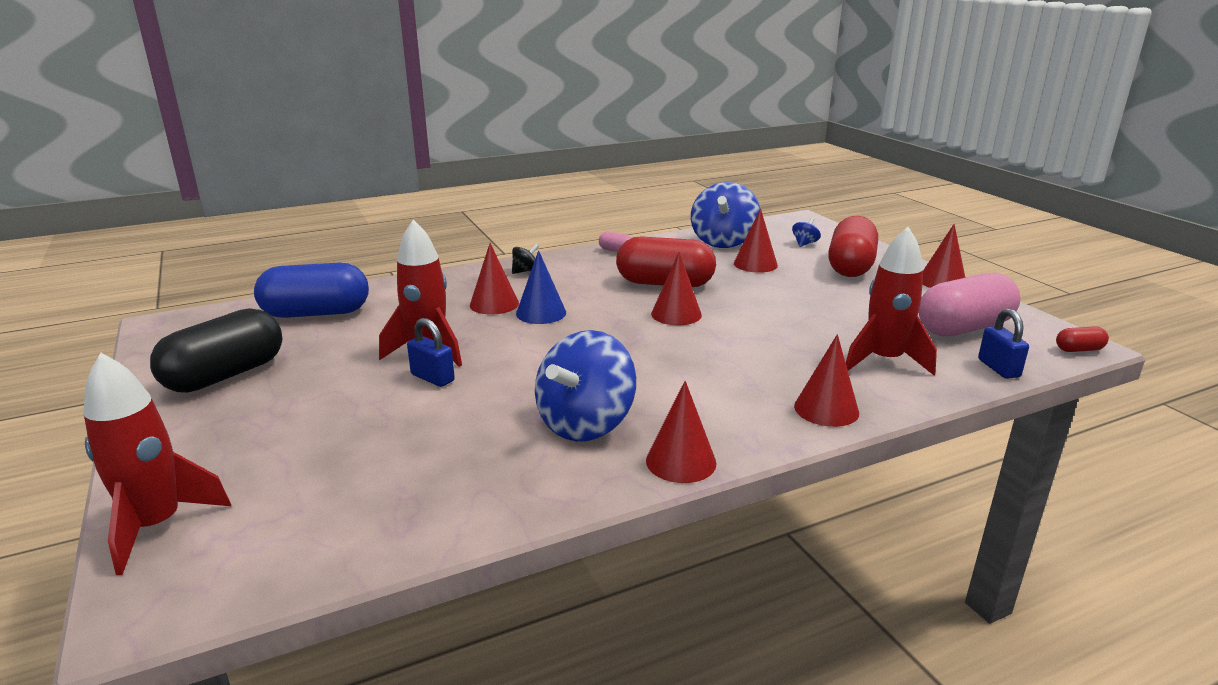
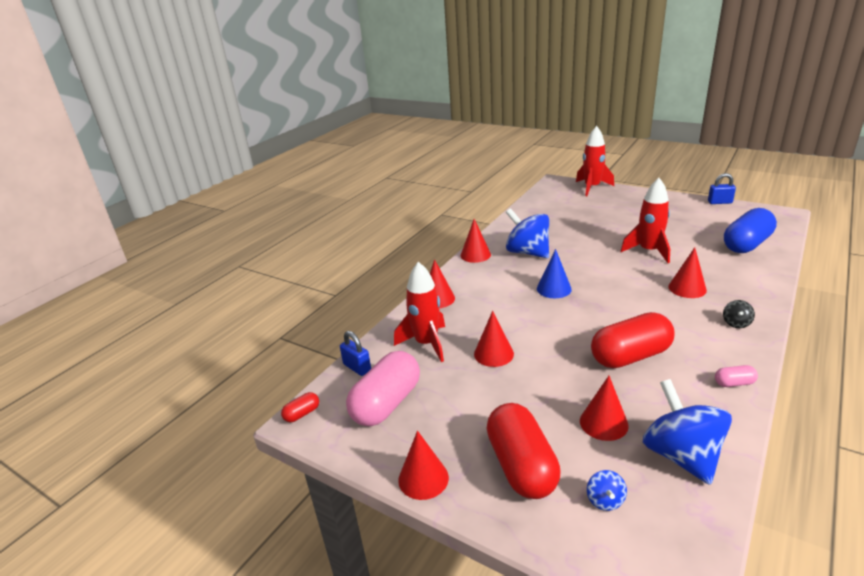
camera: 150 degrees right, 5 degrees up
black capsule [150,308,282,393] -> none
blue padlock [407,318,455,387] -> blue padlock moved to [708,173,736,204]
blue cone [516,250,566,324] -> blue cone moved to [537,249,572,298]
blue spinning top [535,330,636,441] -> blue spinning top turned 45 degrees counterclockwise [506,208,549,258]
red cone [651,252,702,325] -> red cone moved to [474,311,514,367]

